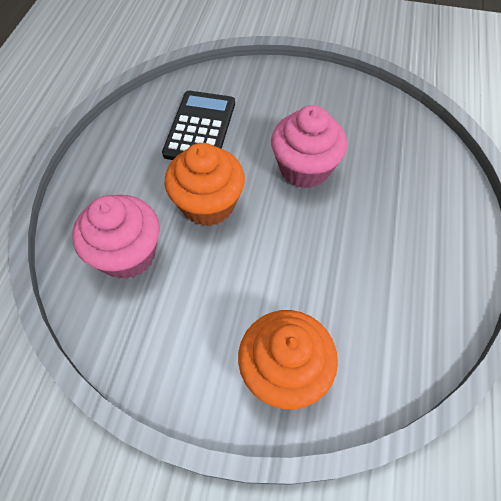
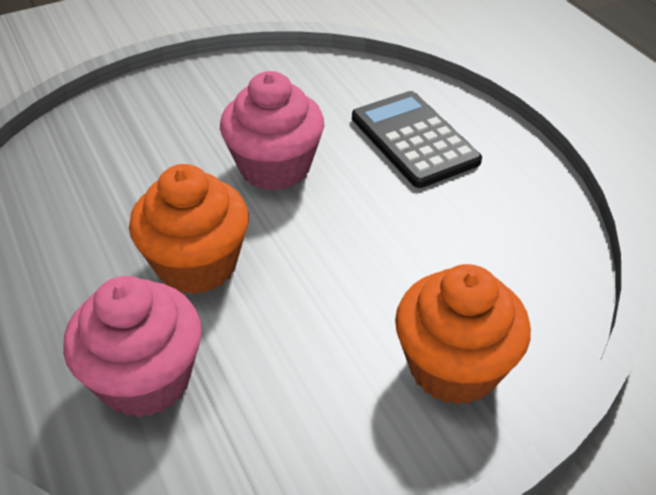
camera: 40 degrees left, 15 degrees down
black calculator [162,91,235,160] -> black calculator moved to [352,91,482,188]

